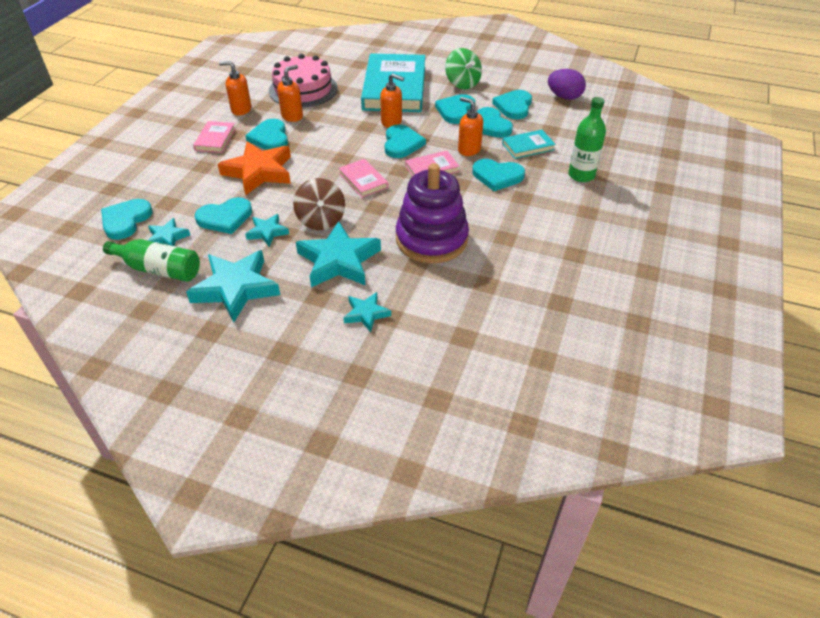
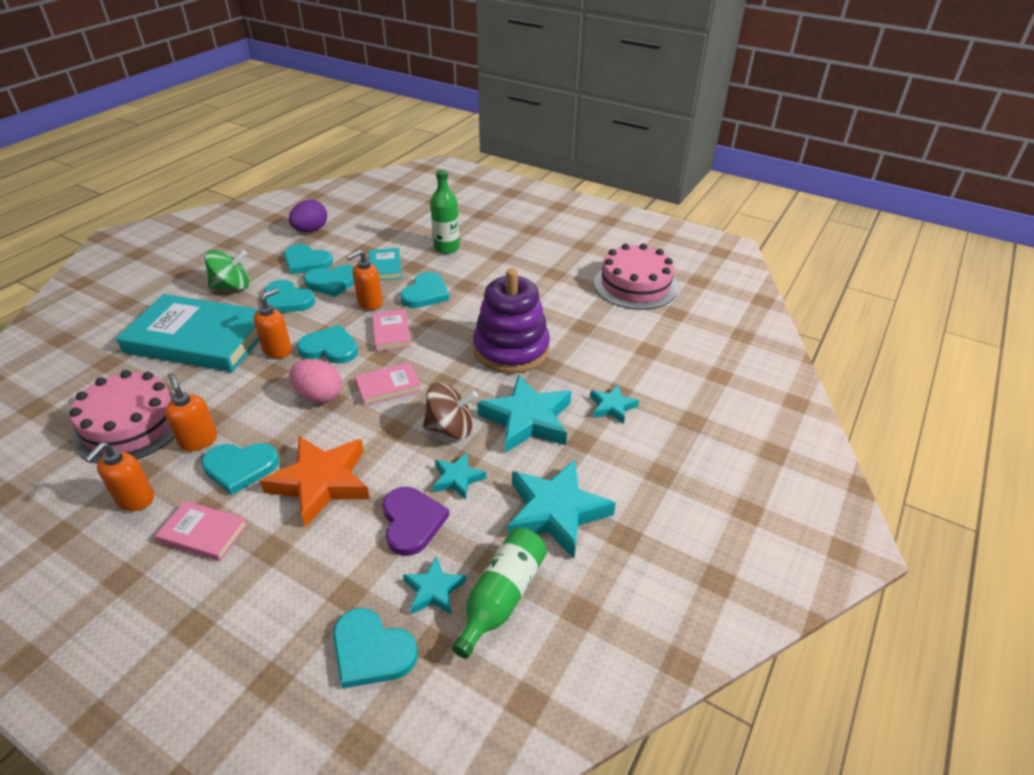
camera: 80 degrees left, 5 degrees down
turquoise heart [195,197,252,234] -> purple heart [382,487,449,556]
none -> pink egg [289,359,342,403]
none -> pink cake [594,243,678,310]

